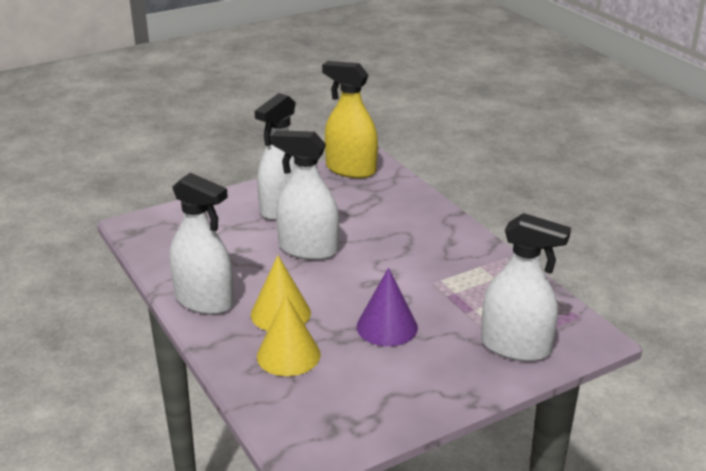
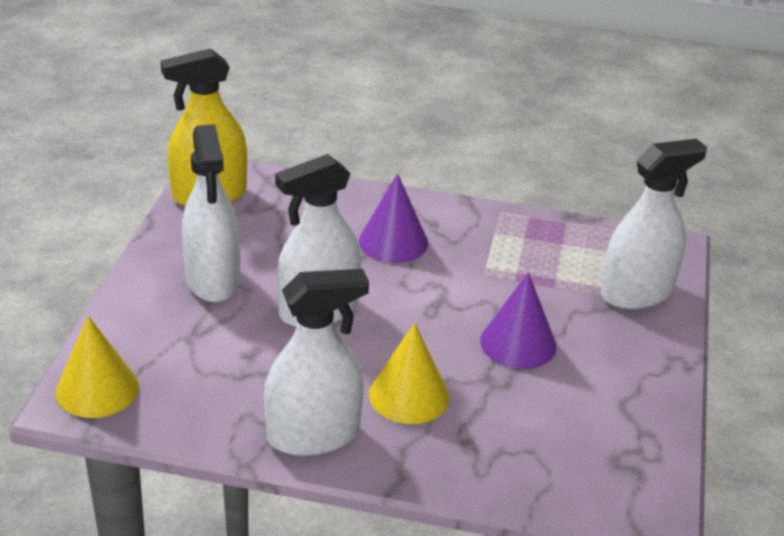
camera: 50 degrees left, 5 degrees up
yellow cone [257,295,321,376] -> yellow cone moved to [56,316,139,418]
none -> purple cone [359,173,428,263]

